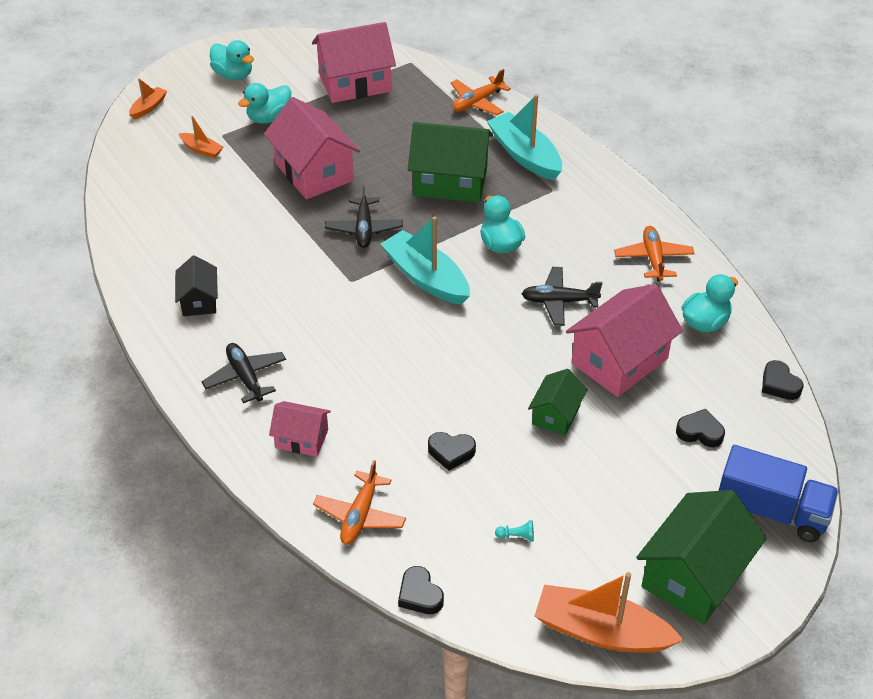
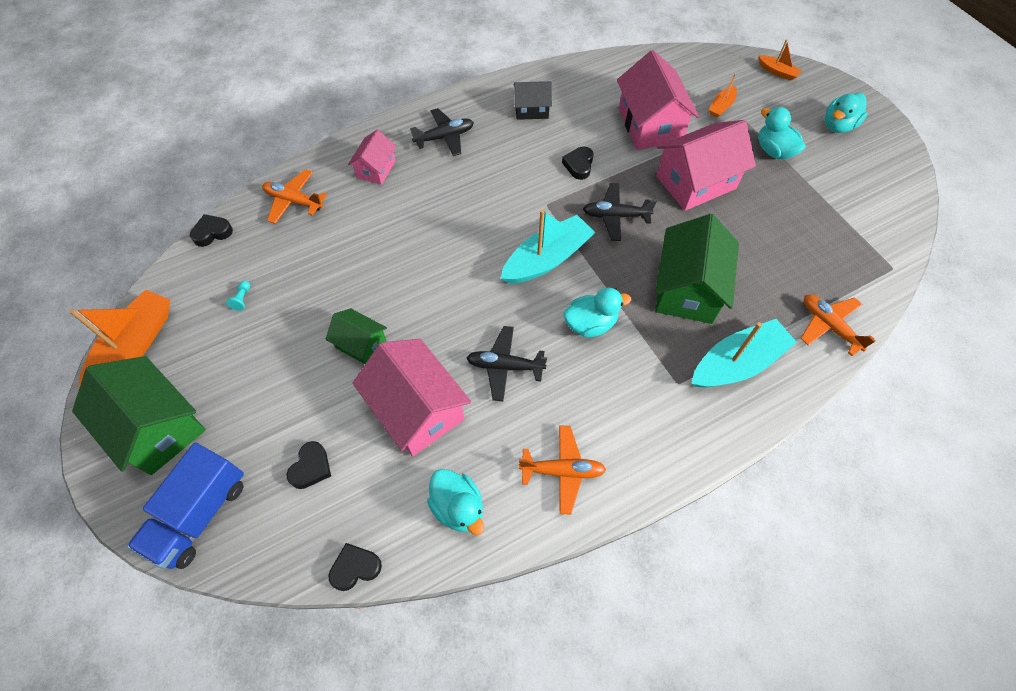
camera: 95 degrees right, 15 degrees up
pink house [312,22,396,103] -> pink house moved to [617,50,699,150]
black heart [428,432,476,471] -> black heart moved to [562,146,594,180]
black plane [521,267,602,326] -> black plane turned 90 degrees counterclockwise [467,326,547,402]

